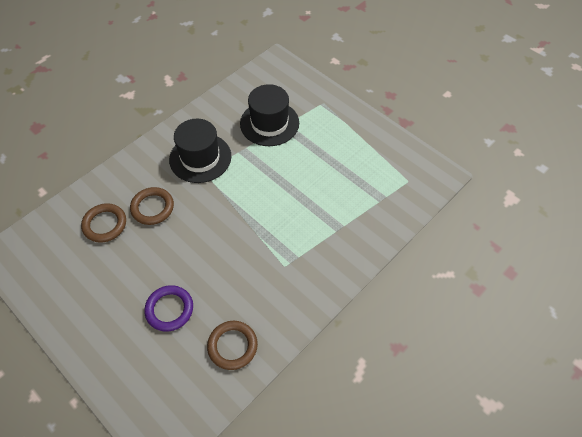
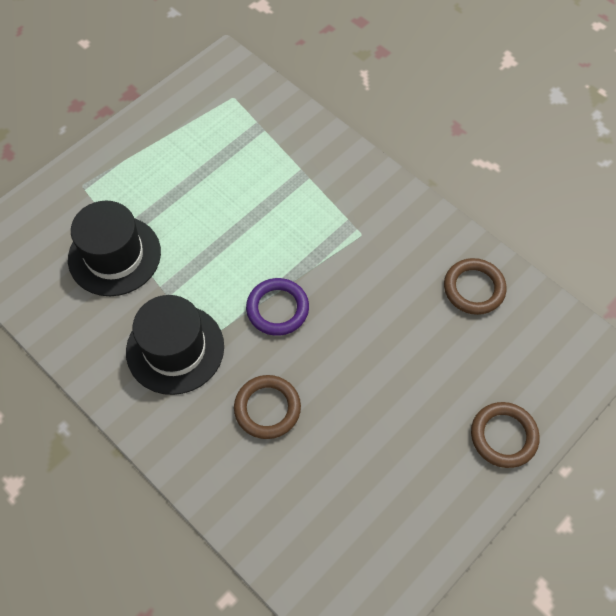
camera: 90 degrees left, 5 degrees up
brown ring [81,203,126,243] -> brown ring moved to [471,402,540,468]
purple ring [144,285,193,331] -> purple ring moved to [246,278,309,336]

